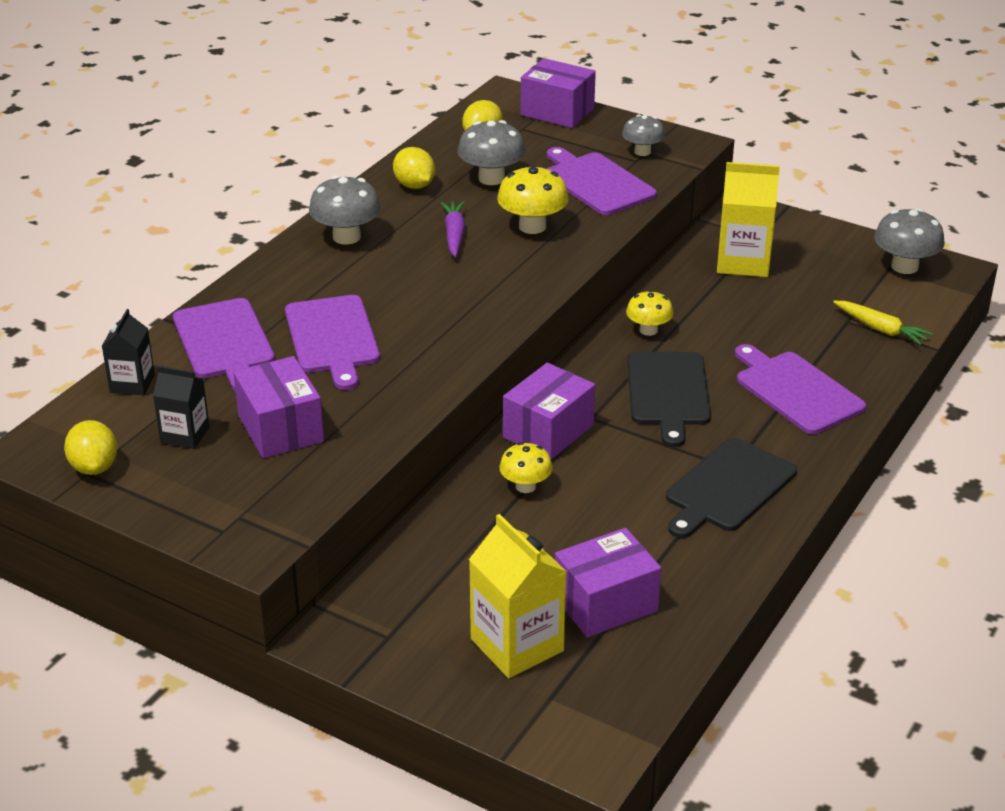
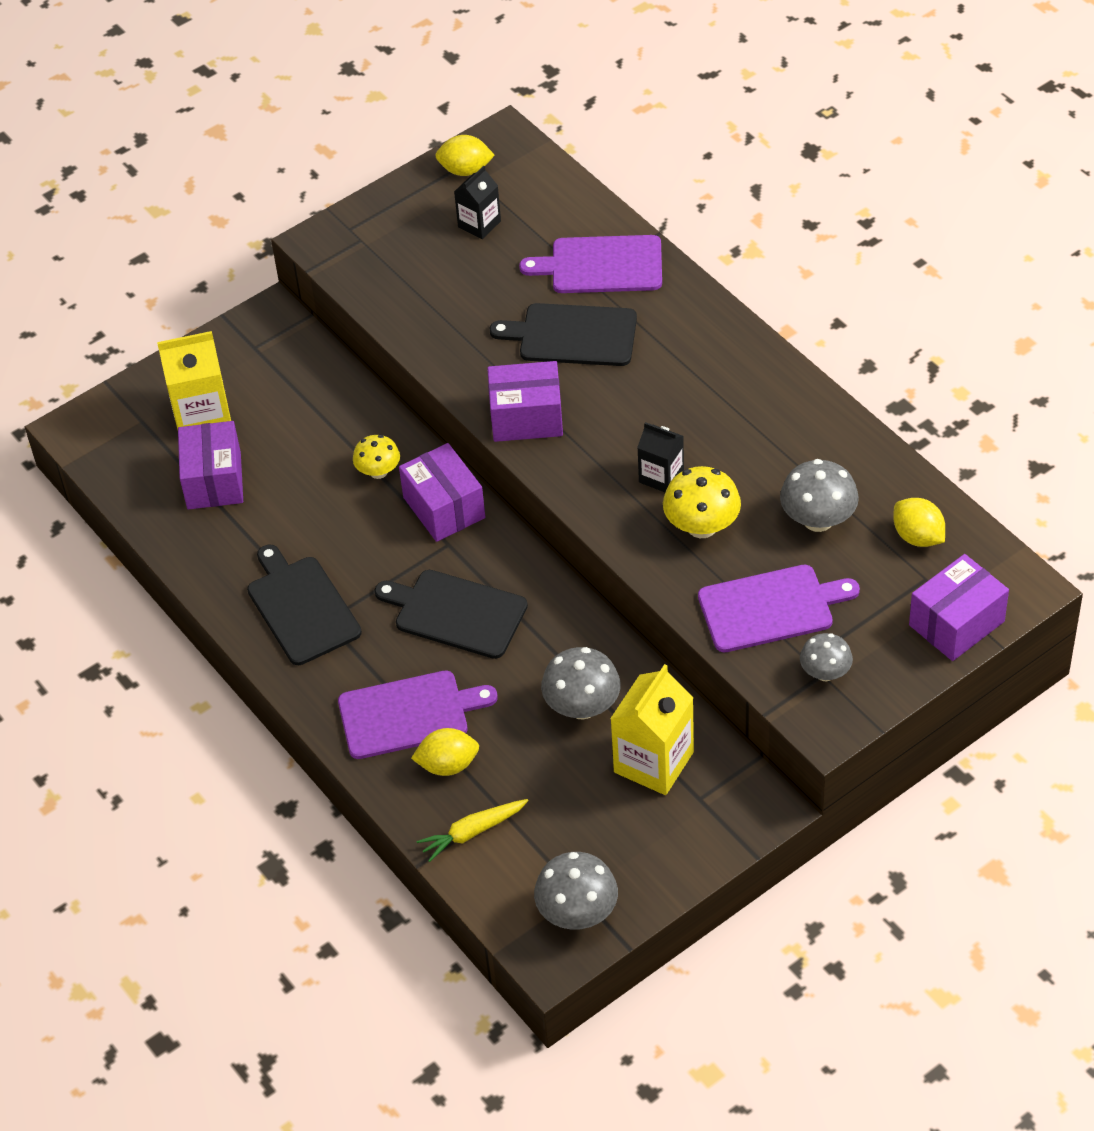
camera: 115 degrees right, 15 degrees up
black carton [102,309,155,395] -> black carton moved to [637,422,684,492]
purple box [233,356,324,458] -> purple box moved to [487,361,563,442]
purple cutting board [285,295,380,390] -> black cutting board [490,303,637,366]
grey mushroom [309,175,381,245] -> grey mushroom moved to [541,647,621,720]
yellow lemon [393,147,435,189] -> yellow lemon moved to [411,728,479,776]
purple carrot [441,201,465,257] -> none
yellow mushroom [626,290,673,336] -> none

